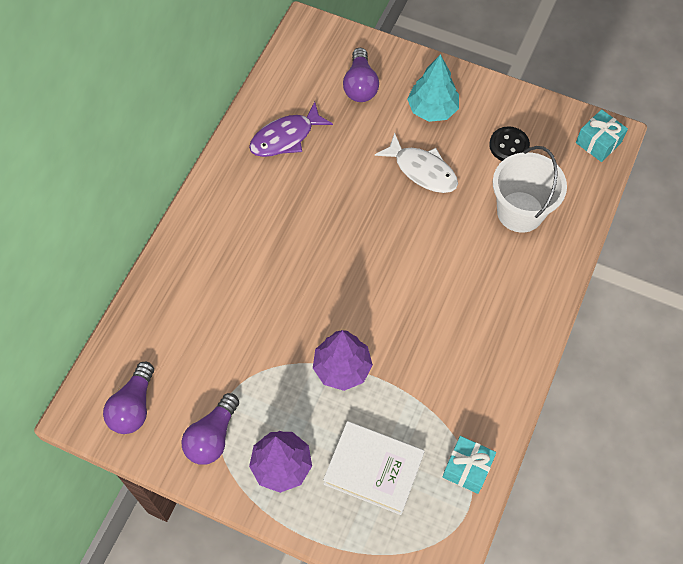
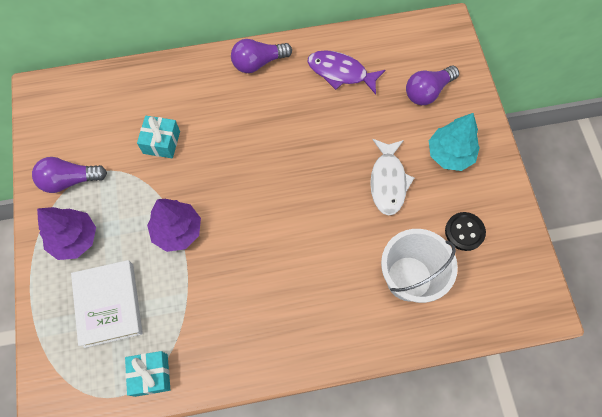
camera: 55 degrees right, 5 degrees up
purple light bulb [103,362,154,434] -> purple light bulb moved to [231,39,292,73]
turquoise gift [576,109,628,162] -> turquoise gift moved to [137,116,180,158]

